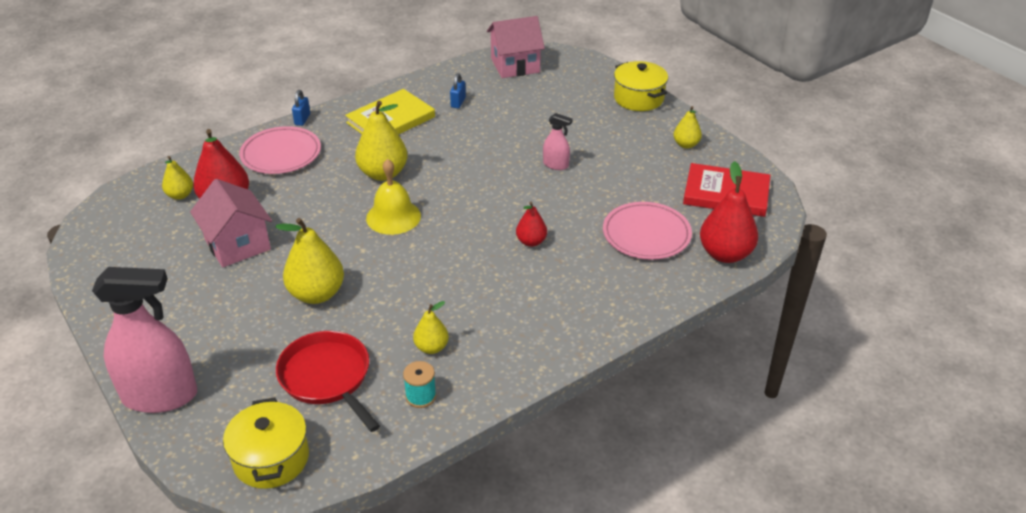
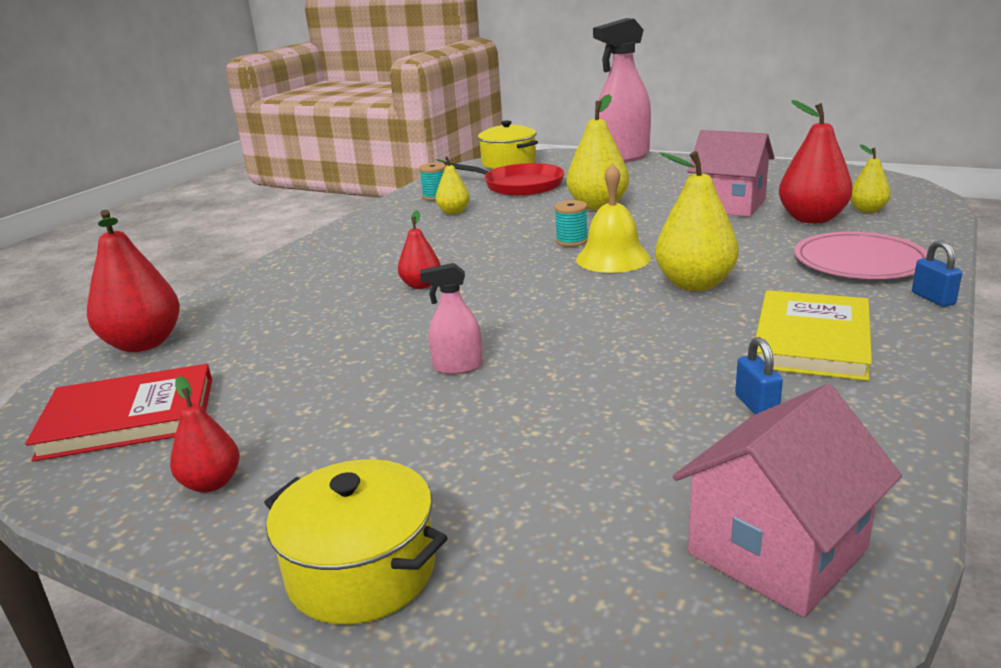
camera: 155 degrees right, 15 degrees down
pink plate [603,202,692,260] -> none
yellow pear [673,106,702,149] -> red pear [170,376,240,493]
none -> turquoise spool [554,200,588,247]

